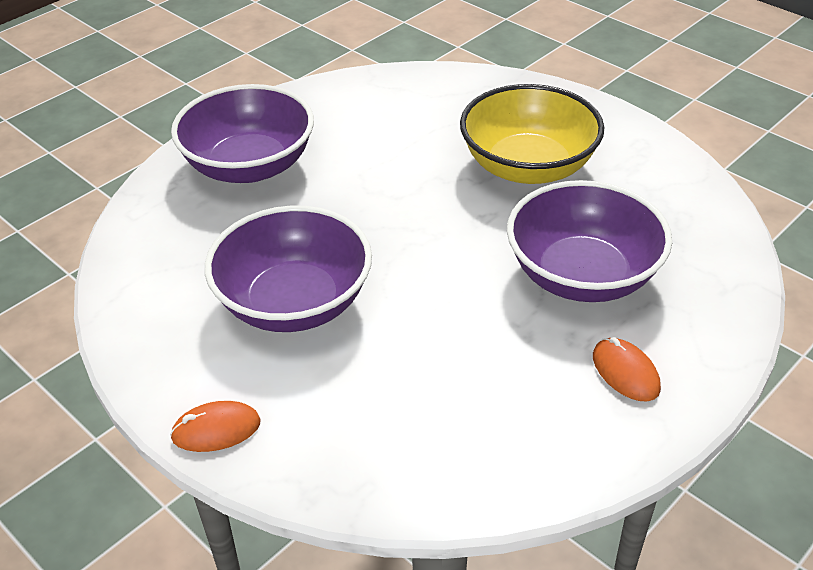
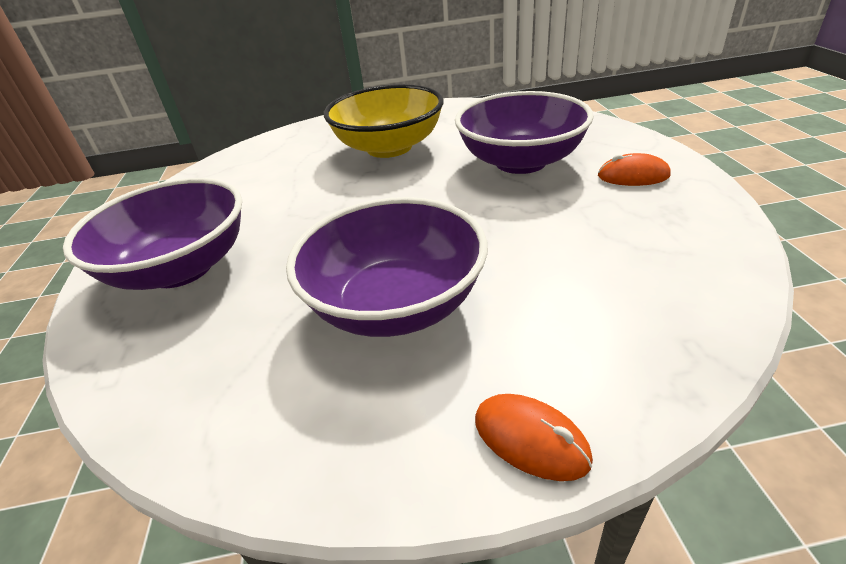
camera: 50 degrees left, 5 degrees down
orange mouse [170,401,261,452] -> orange mouse turned 75 degrees counterclockwise [475,394,593,481]

